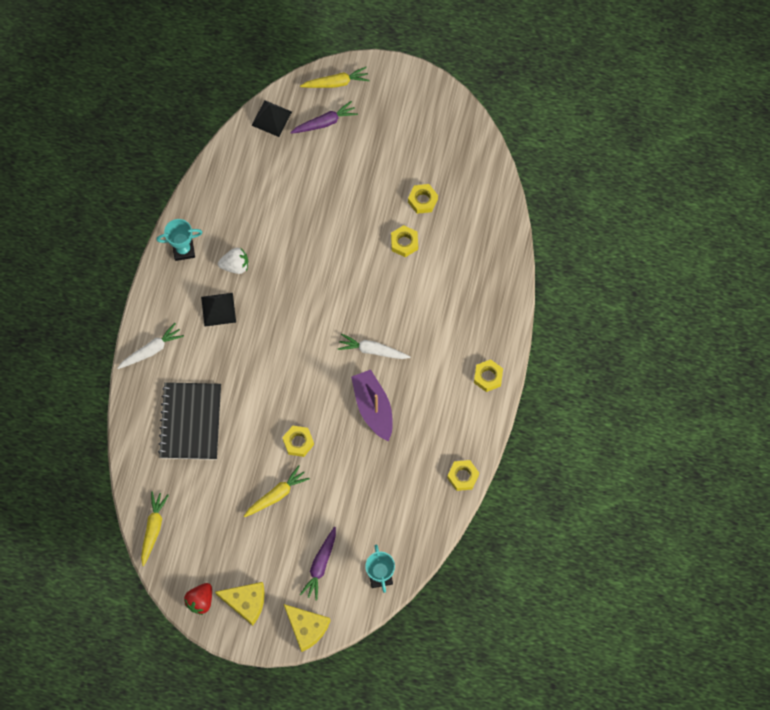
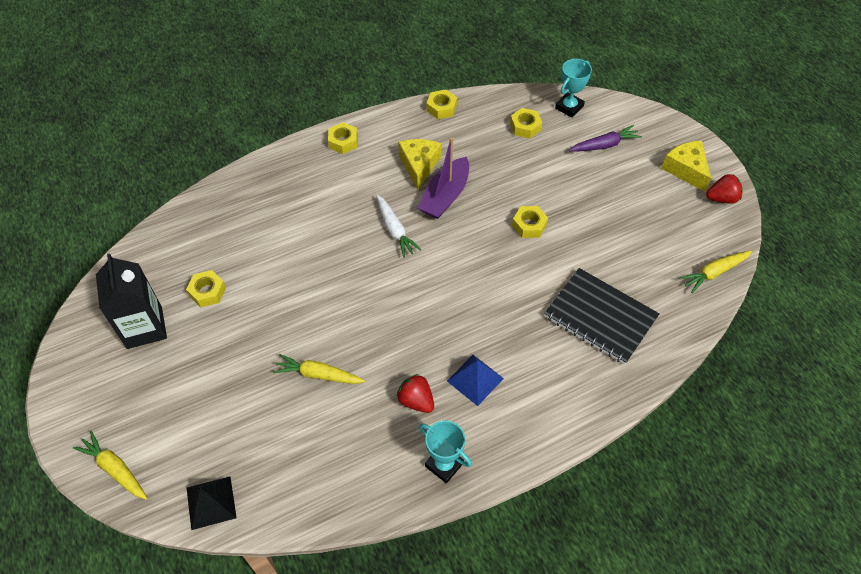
camera: 130 degrees left, 15 degrees down
white carrot [117,323,184,369] -> none
black notebook [158,382,221,460] -> black notebook turned 75 degrees clockwise [544,268,660,365]
black pyramid [201,293,236,327] -> blue pyramid [447,355,504,406]
white strawberry [218,248,248,274] -> red strawberry [396,374,434,413]
yellow carrot [244,465,310,517] -> yellow carrot moved to [273,354,365,384]
yellow cheese [284,604,330,652] -> yellow cheese moved to [398,139,441,190]
purple carrot [290,101,358,134] -> none
yellow nut [391,225,418,257] -> yellow nut moved to [510,108,542,138]
none -> black carton [96,253,167,349]

